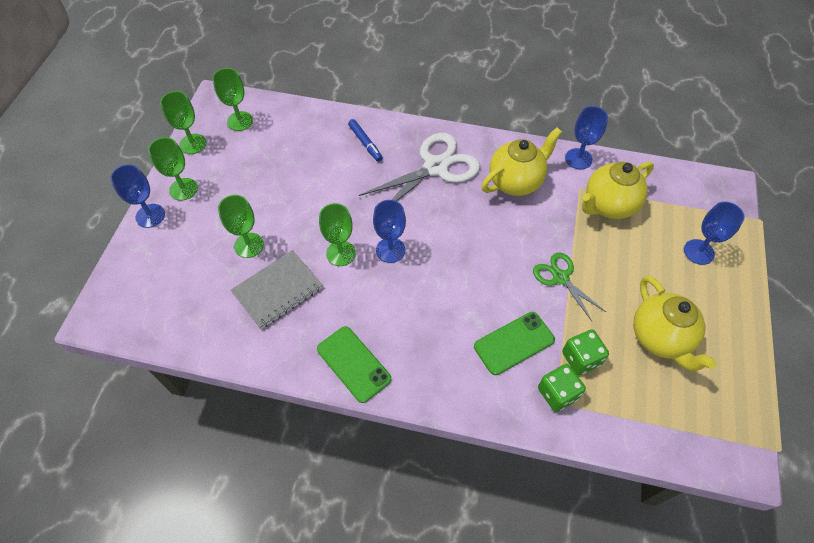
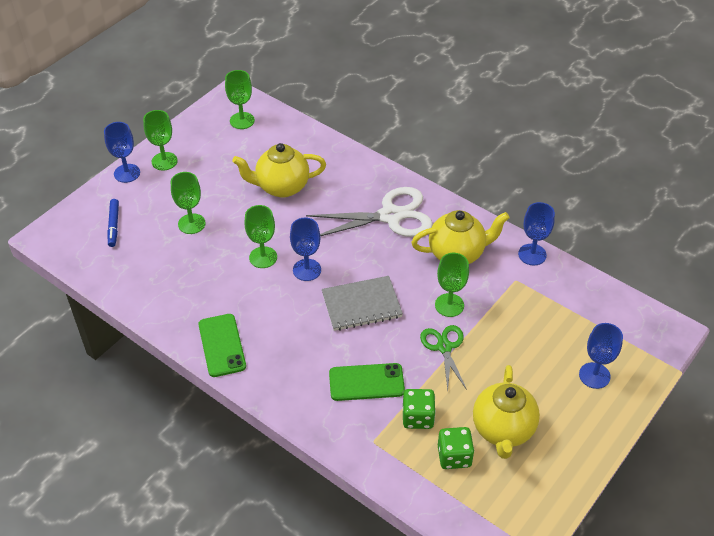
camera: 25 degrees right, 10 degrees down
green goblet [160,91,206,154] -> green goblet moved to [435,253,469,317]
grey notebook [231,250,323,329] -> grey notebook moved to [322,276,403,331]
blue marker [348,119,383,162] -> blue marker moved to [107,199,119,247]
green dice [538,364,586,412] -> green dice moved to [438,427,474,469]
yellow teapot [582,162,654,219] -> yellow teapot moved to [232,143,326,198]

